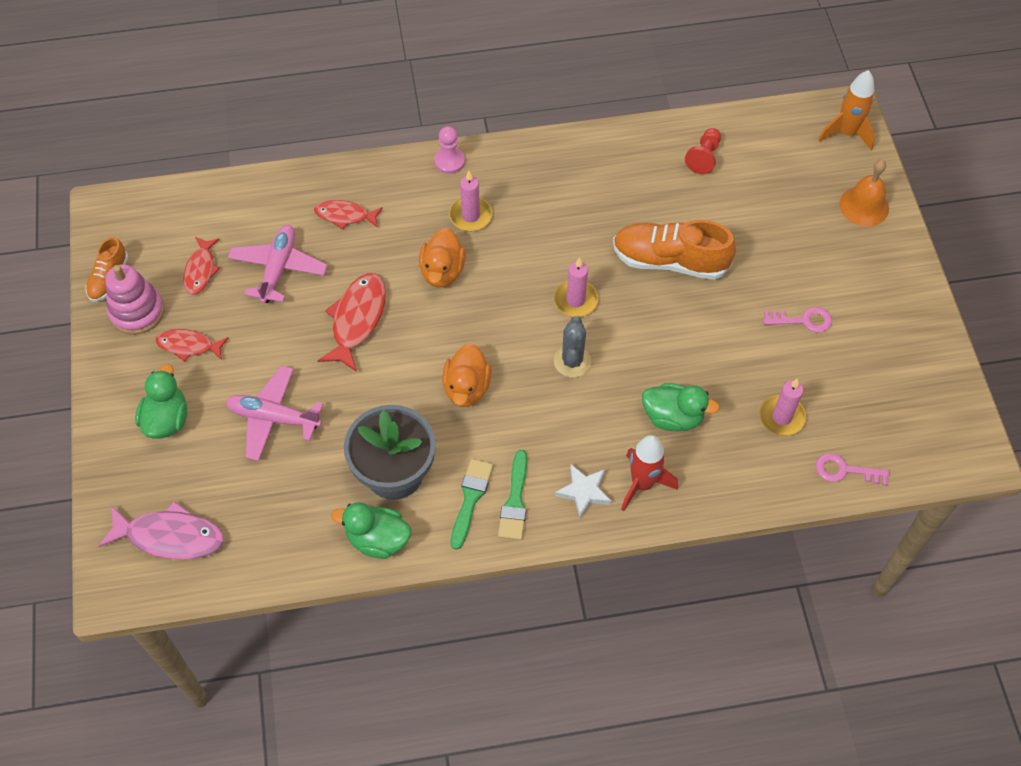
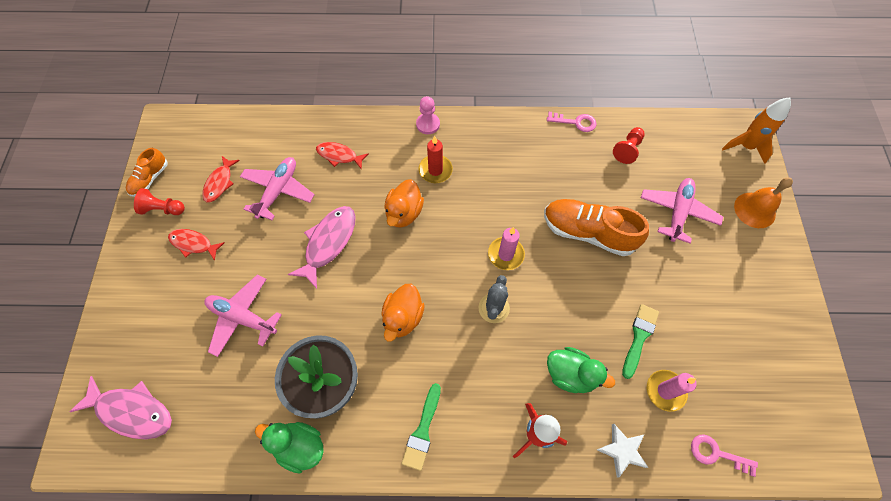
camera: 10 degrees right, 5 degrees up
pink stacking toy [105,264,164,335] -> red pawn [134,188,185,215]
green duck [135,364,187,439] -> none
red fish [318,273,386,372] -> pink fish [288,206,356,289]
pink candle [449,171,492,231] -> red candle [418,135,453,183]
green brush [451,459,493,550] -> green brush moved to [622,304,659,379]
white star [555,464,612,518] -> white star moved to [597,424,648,478]
pink key [764,307,832,333] -> pink key moved to [547,112,597,132]
none -> pink plane [641,178,723,243]

